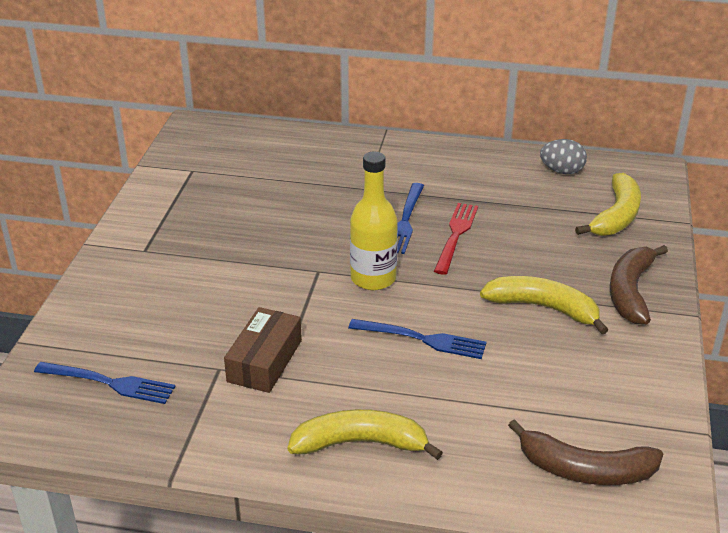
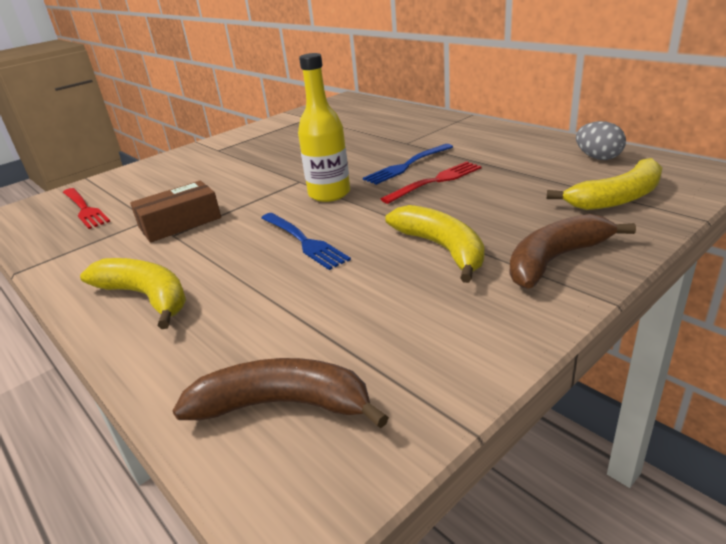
camera: 40 degrees right, 5 degrees down
blue fork [34,362,175,404] -> red fork [63,188,110,229]
brown banana [508,419,663,485] -> brown banana turned 135 degrees clockwise [173,358,389,428]

